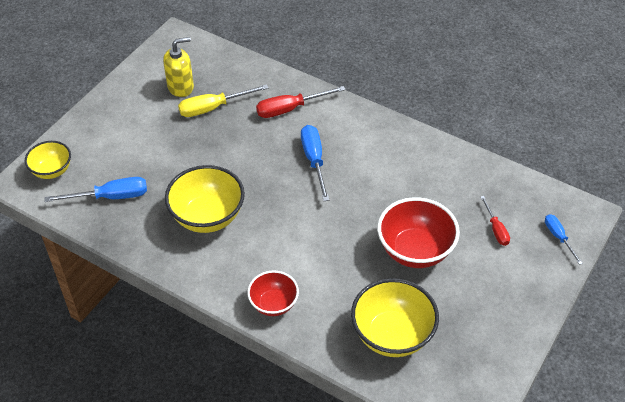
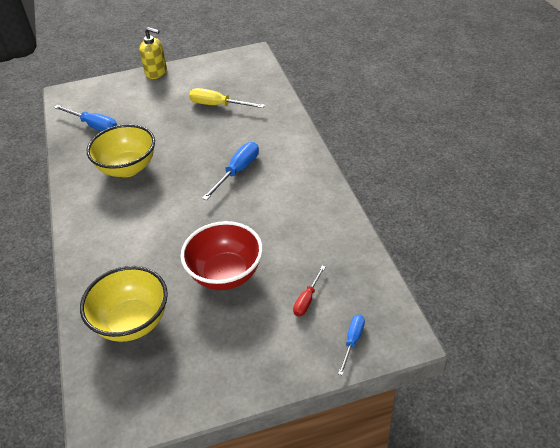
camera: 45 degrees right, 5 degrees down
yellow bowl [25,141,71,179] -> none
yellow soap dispenser [163,37,194,97] -> yellow soap dispenser moved to [139,27,167,79]
red bowl [247,270,299,316] -> none
red screwdriver [256,86,346,118] -> none

